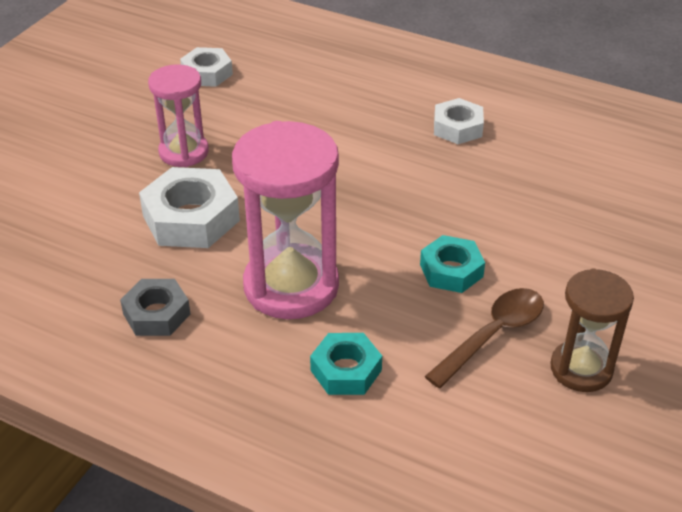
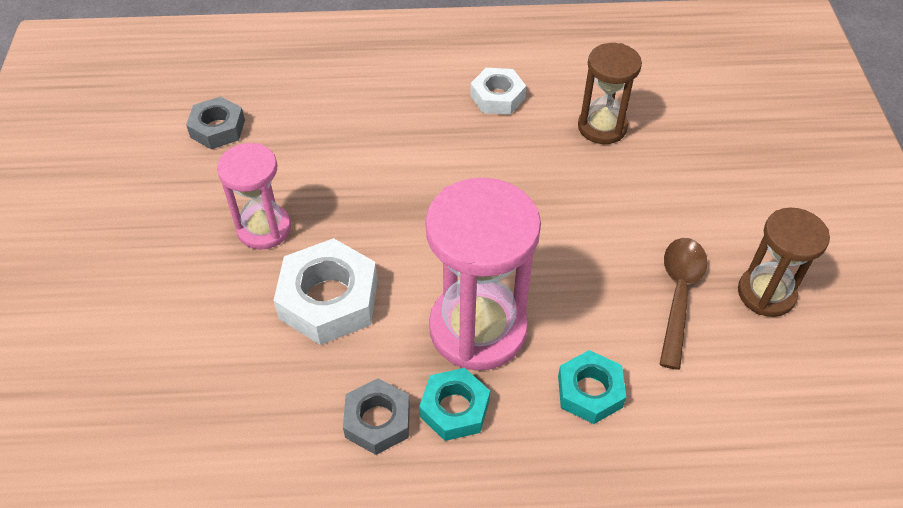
camera: 30 degrees left, 10 degrees up
white nut [180,47,233,87] -> grey nut [186,96,245,149]
turquoise nut [420,235,485,293] -> turquoise nut moved to [419,368,490,441]
none -> brown hourglass [578,43,642,144]

